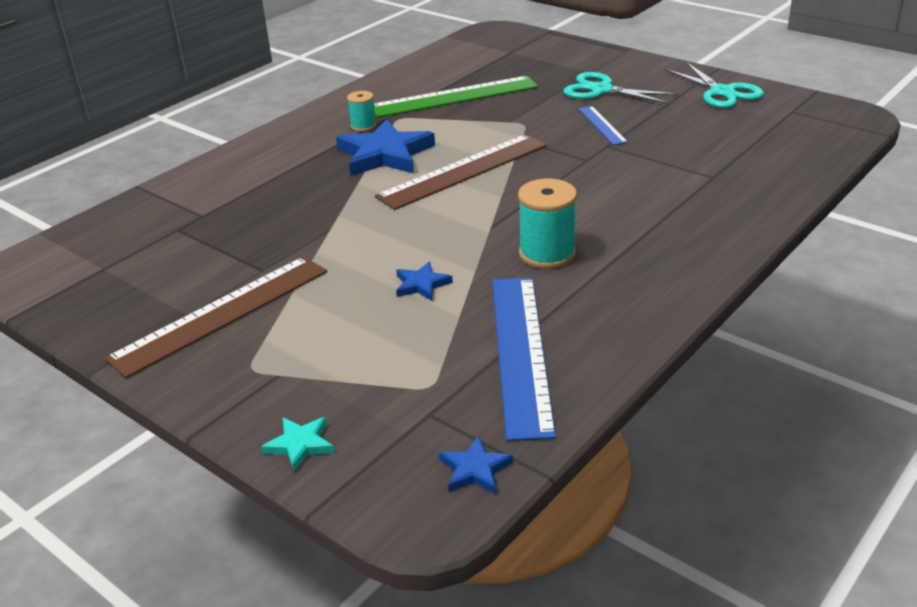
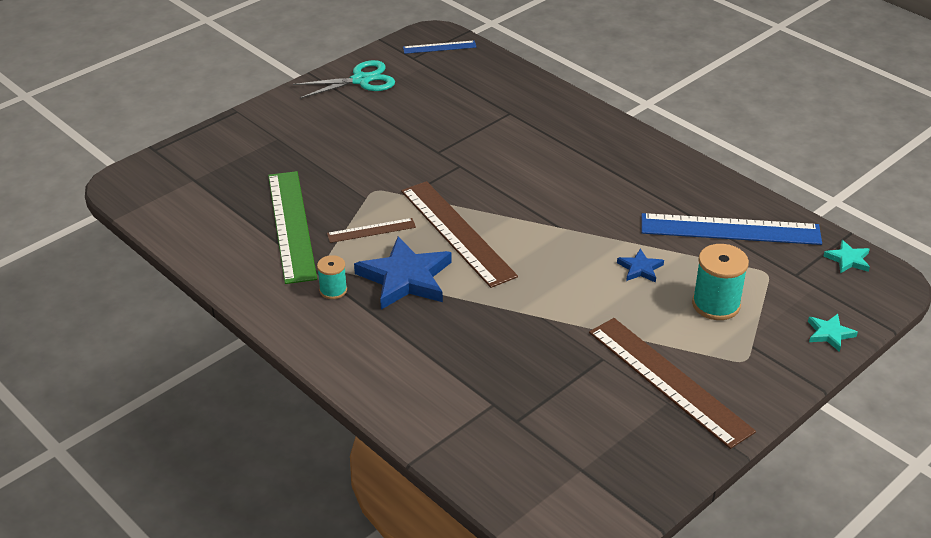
camera: 85 degrees left, 5 degrees up
blue star [439,436,513,494] -> turquoise star [824,240,870,273]
turquoise spool [518,179,577,269] -> turquoise spool moved to [692,244,749,320]
turquoise scissors [563,72,678,104] -> none
blue ruler [578,106,628,146] -> blue ruler moved to [403,41,477,54]
none -> brown ruler [327,218,416,243]

